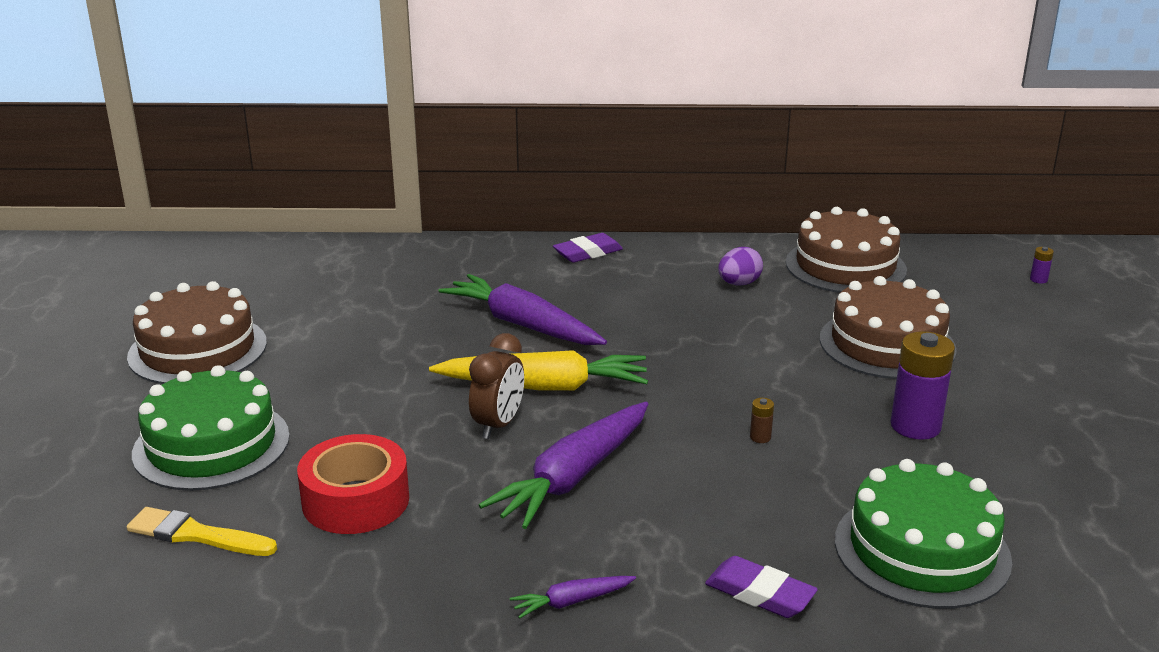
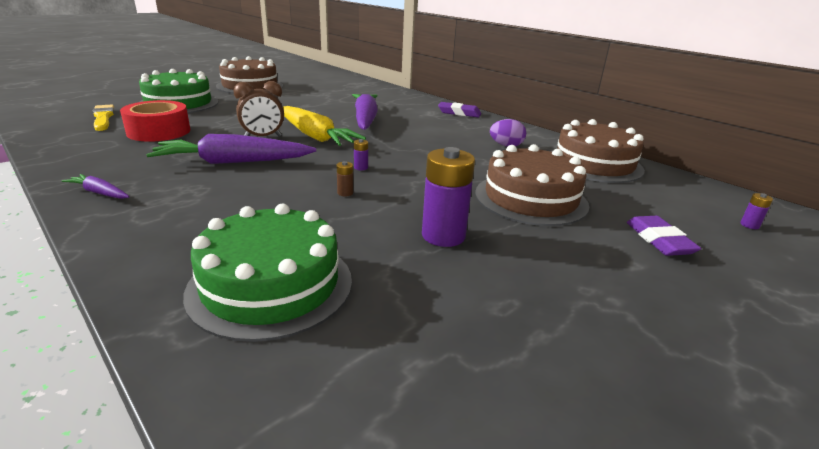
camera: 45 degrees right, 0 degrees up
purple eraser [705,556,818,618] -> purple eraser moved to [627,216,701,256]
none -> purple battery [354,139,368,170]

